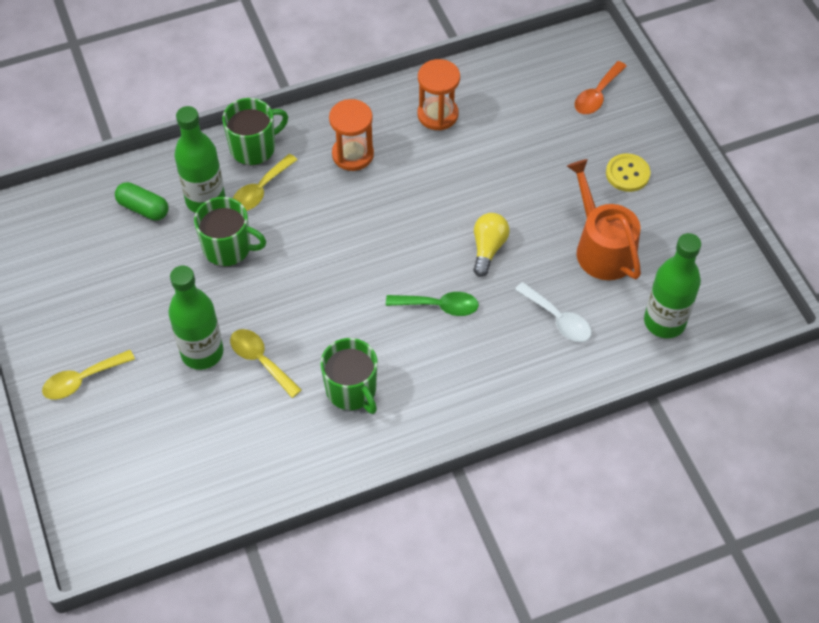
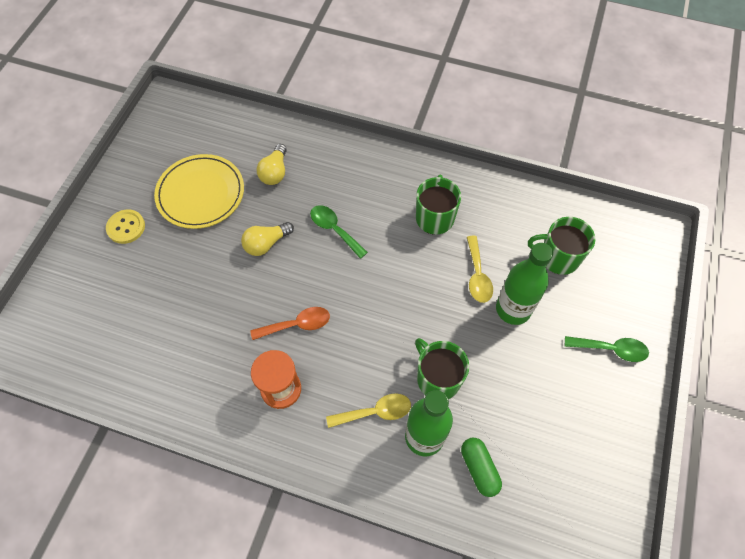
camera: 140 degrees left, 5 degrees up
yellow spoon [42,350,135,400] -> green spoon [565,336,649,362]
green mug [222,98,288,165] -> green mug moved to [528,217,596,275]
orange hourglass [418,59,460,130] -> none
white spoon [515,282,592,342] -> yellow light bulb [257,144,287,185]
orange watering can [567,159,641,280] -> yellow plate [154,154,244,229]
orange spoon [575,61,627,114] -> orange spoon moved to [250,307,330,340]
green bottle [644,233,701,338] -> none

